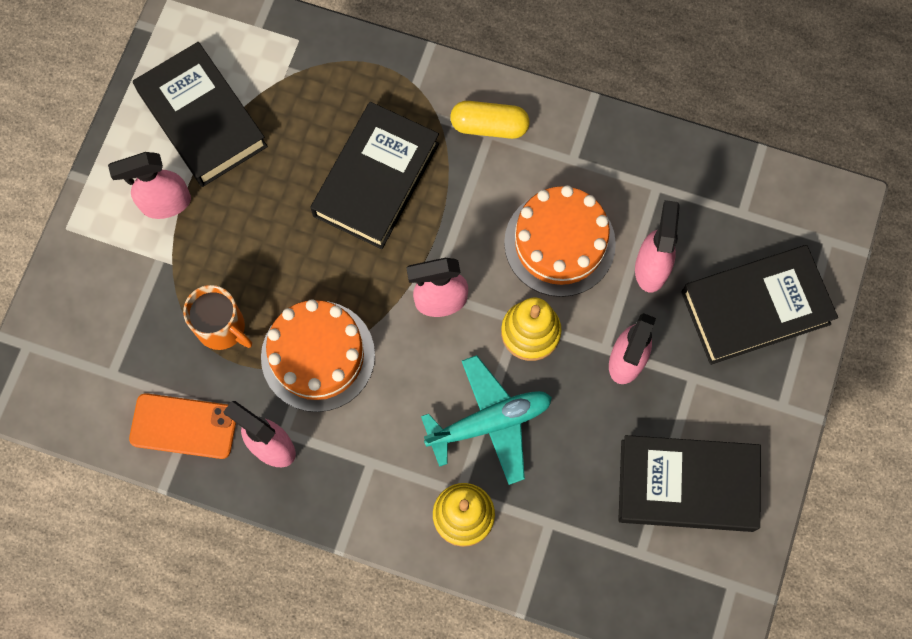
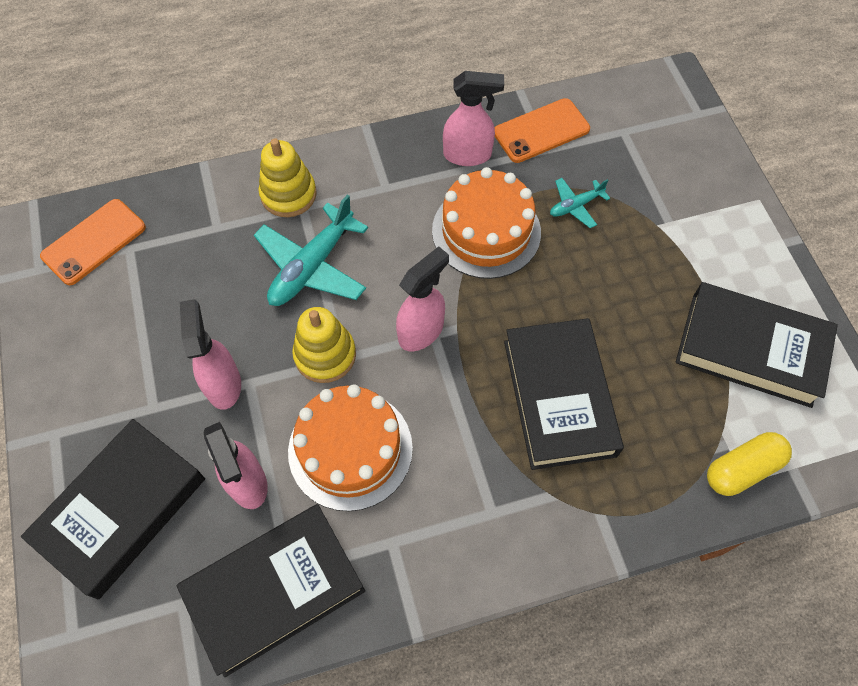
camera: 145 degrees right, 10 degrees down
pink spray bottle [108,152,191,219] -> none
orange mug [183,285,252,350] -> turquoise plane [550,178,610,228]
yellow capsule [450,101,530,139] -> yellow capsule moved to [707,432,792,496]
black book [618,435,761,532] -> black book moved to [176,504,365,677]
none -> orange phone [40,199,146,285]

